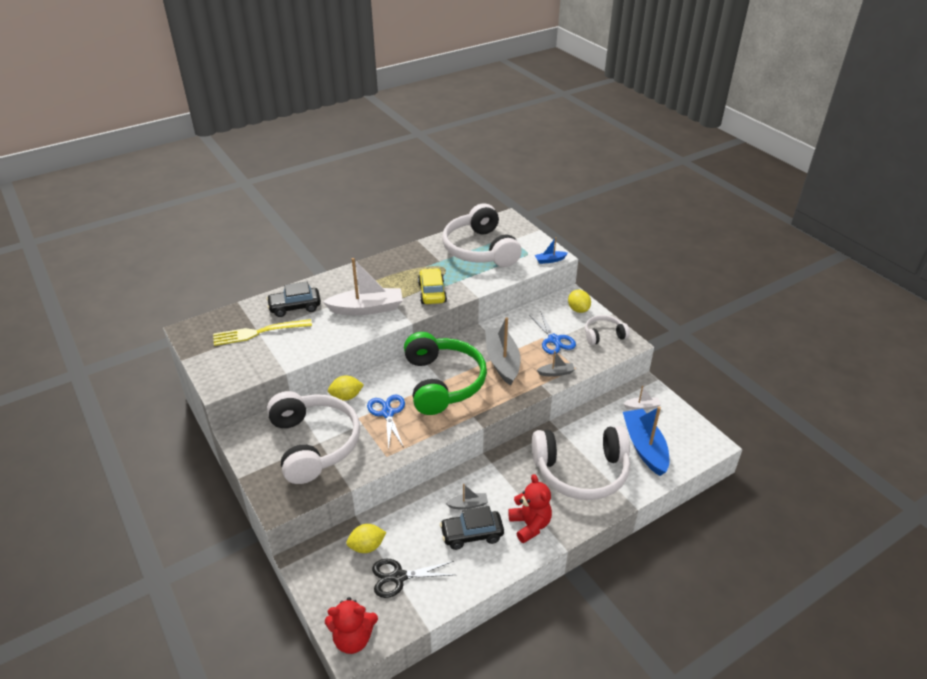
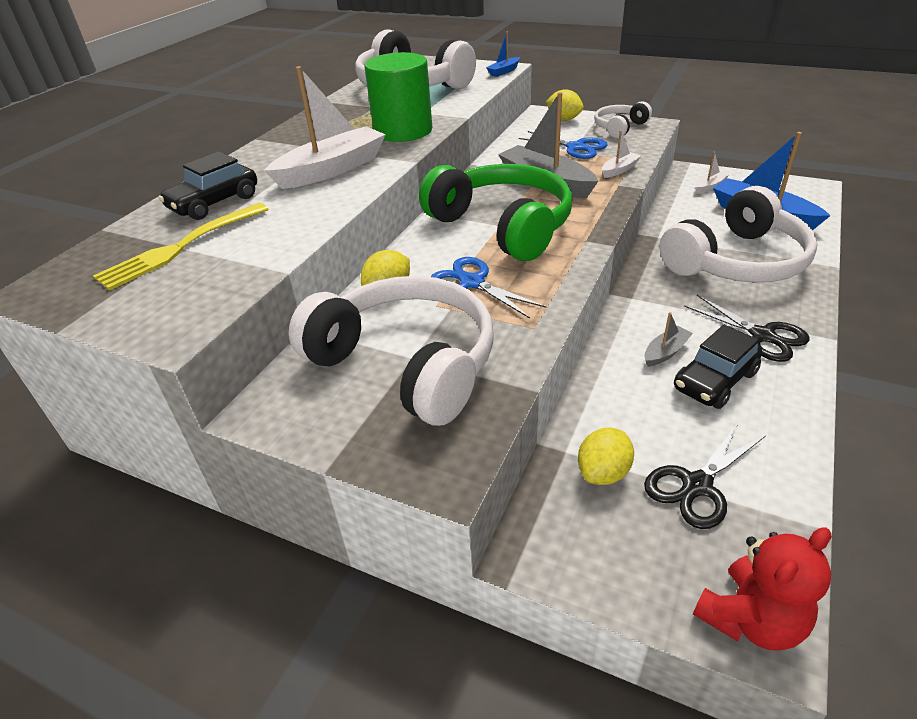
camera: 30 degrees left, 0 degrees up
yellow car [418,268,447,304] -> green cylinder [365,52,432,142]
red teddy bear [508,474,552,543] -> black scissors [684,295,810,362]
grey boat [537,351,575,377] -> white boat [602,131,641,178]

